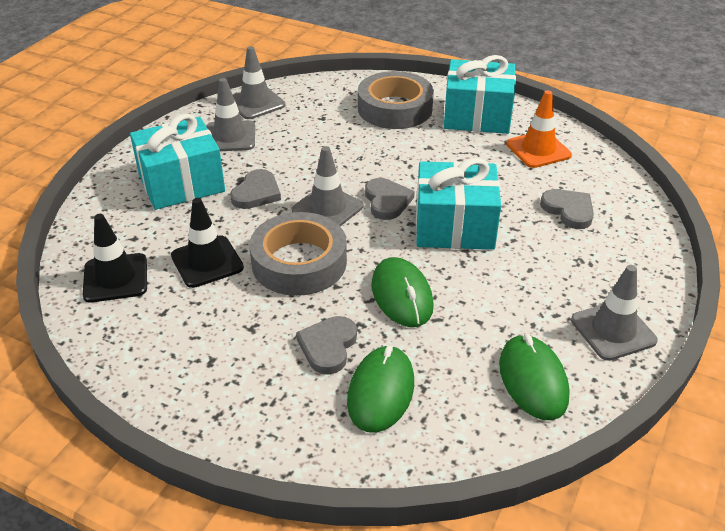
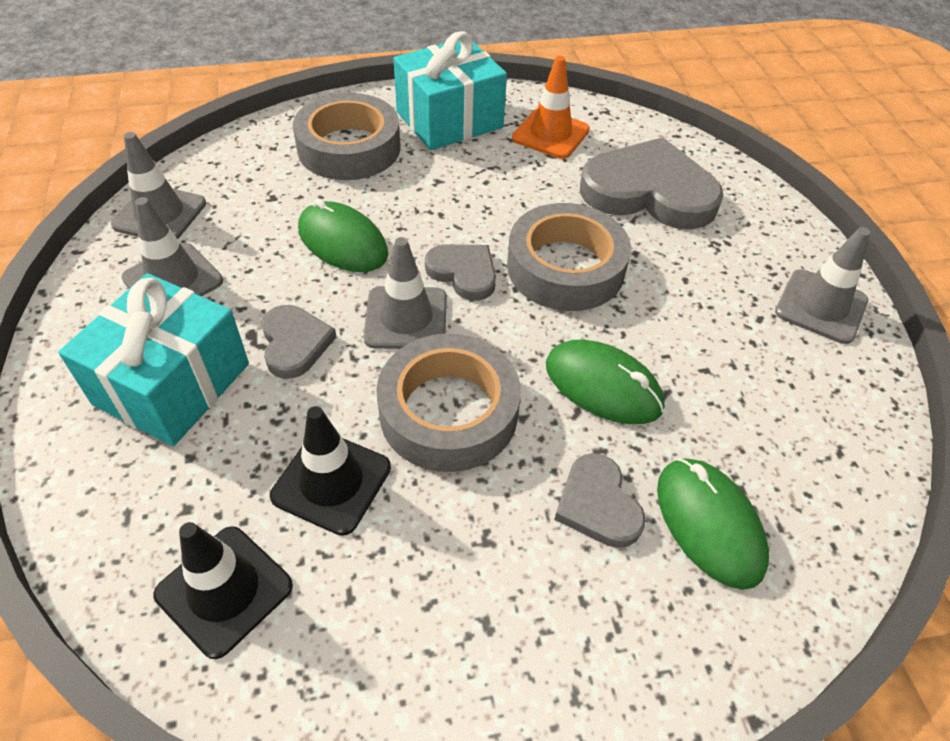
camera: 40 degrees left, 10 degrees up
turquoise gift [416,158,501,250] -> grey tape [507,203,631,311]
green mouse [499,334,570,420] -> green mouse moved to [298,199,388,272]
grey heart [540,189,594,229] -> grey heart [580,137,724,230], size x1.93

